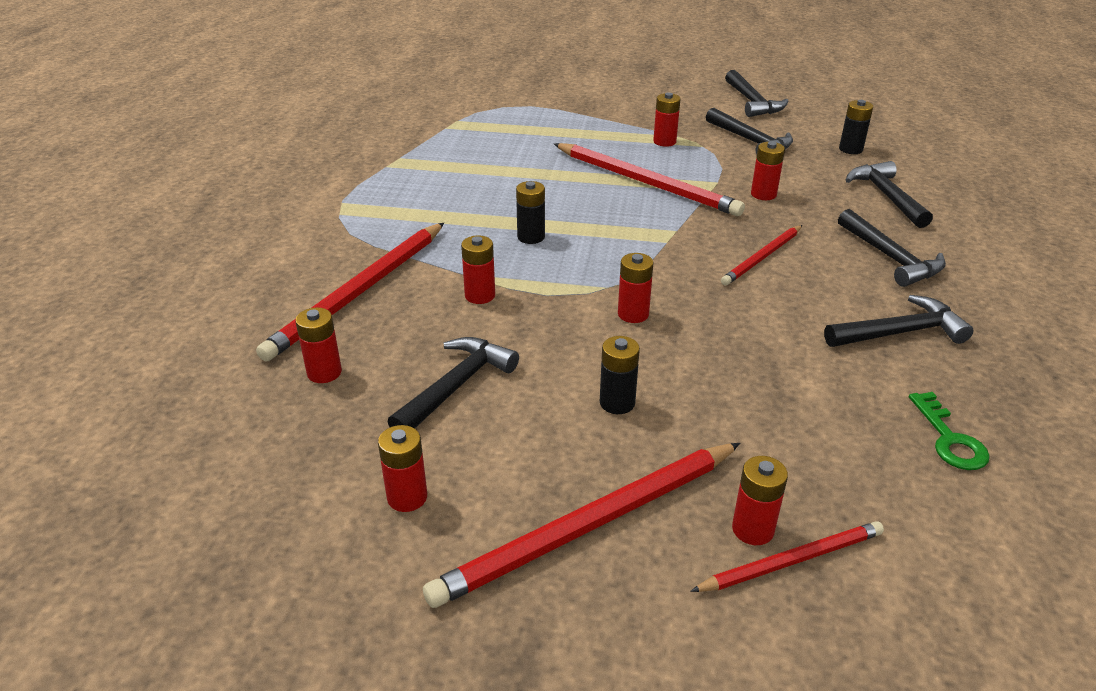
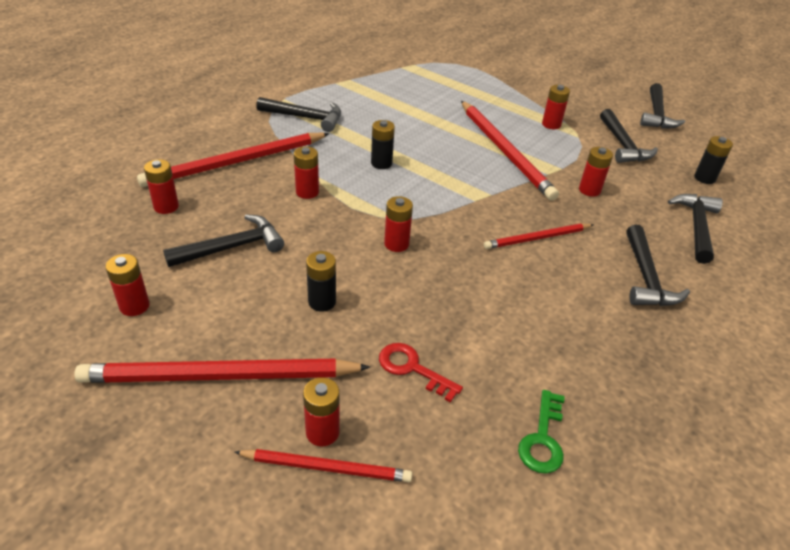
camera: 25 degrees right, 5 degrees up
black hammer [824,295,973,347] -> black hammer moved to [256,97,341,132]
none -> red key [379,343,463,403]

